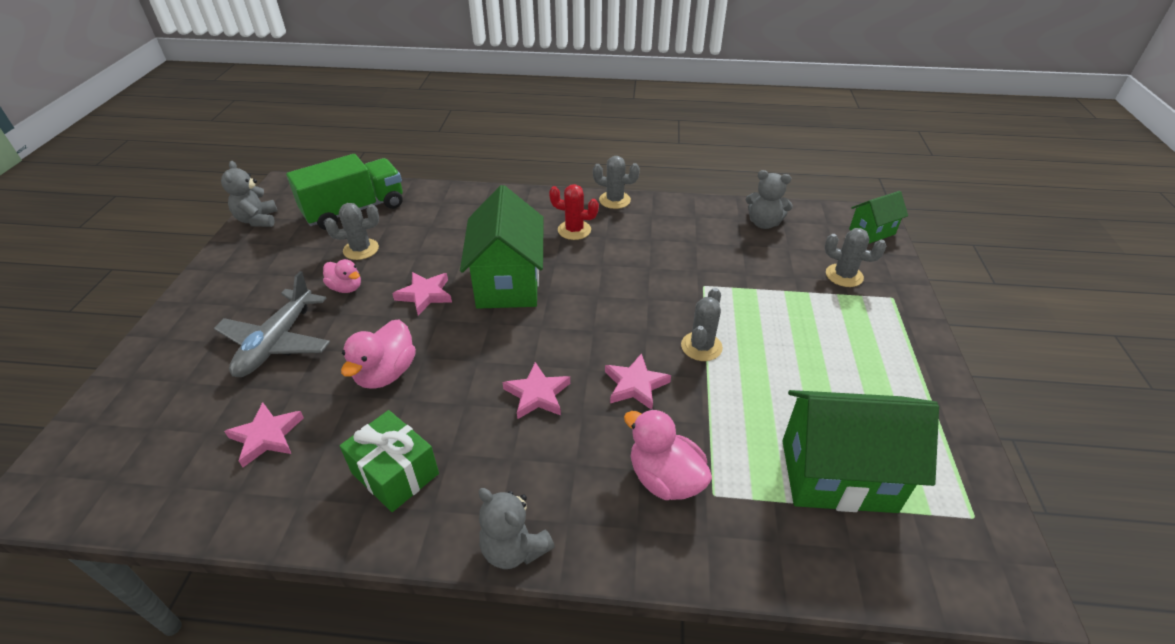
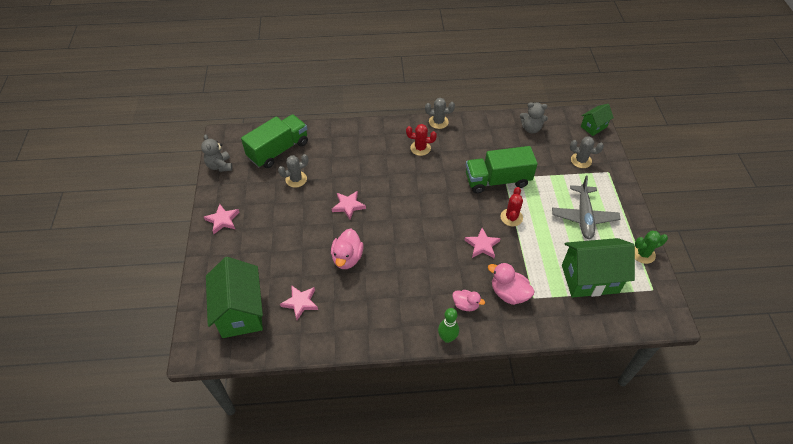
camera: 10 degrees left, 10 degrees up
grey plane [214,271,330,377] -> grey plane moved to [552,175,621,239]
pink duck [323,259,361,293] -> pink duck moved to [452,290,485,311]
green gift [340,410,439,512] -> none
green house [460,185,544,309] -> green house moved to [206,257,263,338]
grey teddy bear [479,488,555,569] -> green bowling pin [438,308,459,343]
pink star [503,362,570,419] -> pink star moved to [204,204,239,234]
grey cactus [681,288,723,361] -> red cactus [501,187,523,226]
none -> green truck [466,146,538,194]
none -> green cactus [635,231,668,264]

